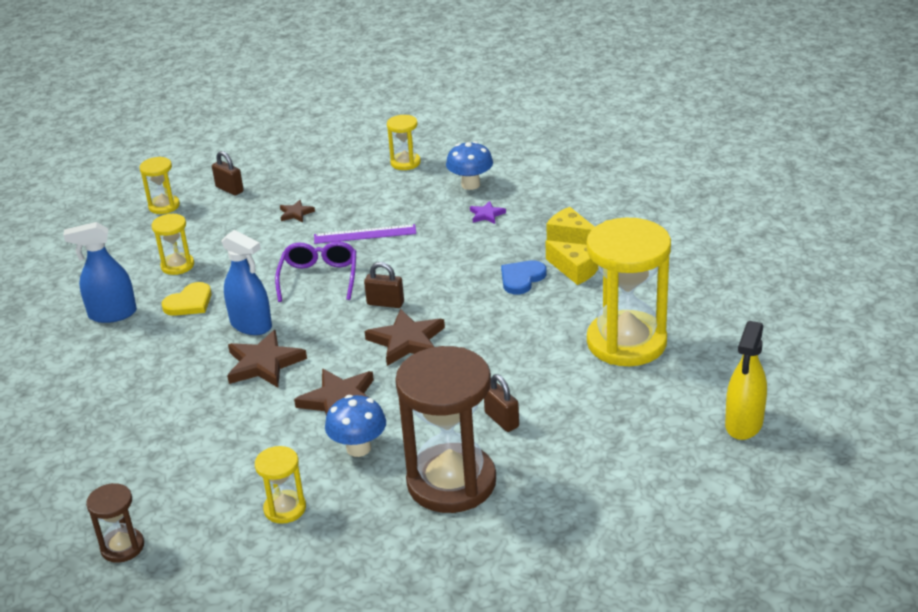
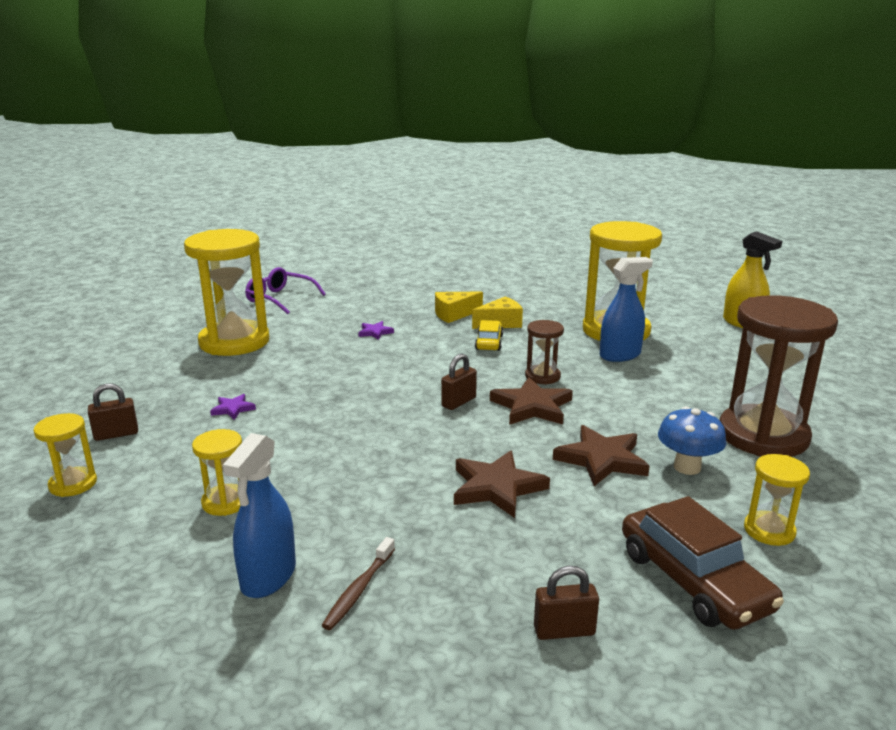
camera: 65 degrees left, 10 degrees down
brown hourglass [86,483,144,563] -> brown hourglass moved to [525,320,564,385]
yellow heart [162,282,212,316] -> none
blue spray bottle [221,230,272,335] -> blue spray bottle moved to [600,257,653,362]
purple glasses [275,241,356,302] -> purple glasses moved to [245,267,326,314]
brown star [280,200,315,222] -> purple star [210,394,256,420]
purple ruler [314,224,416,244] -> none
yellow hourglass [387,115,421,170] -> yellow hourglass [184,229,269,356], size x2.14
blue mushroom [446,141,493,190] -> none
brown padlock [484,374,519,432] -> brown padlock moved to [534,566,599,640]
blue heart [501,260,547,294] -> yellow car [475,320,503,351]
none -> brown toothbrush [321,537,395,630]
none -> brown car [622,496,784,630]

